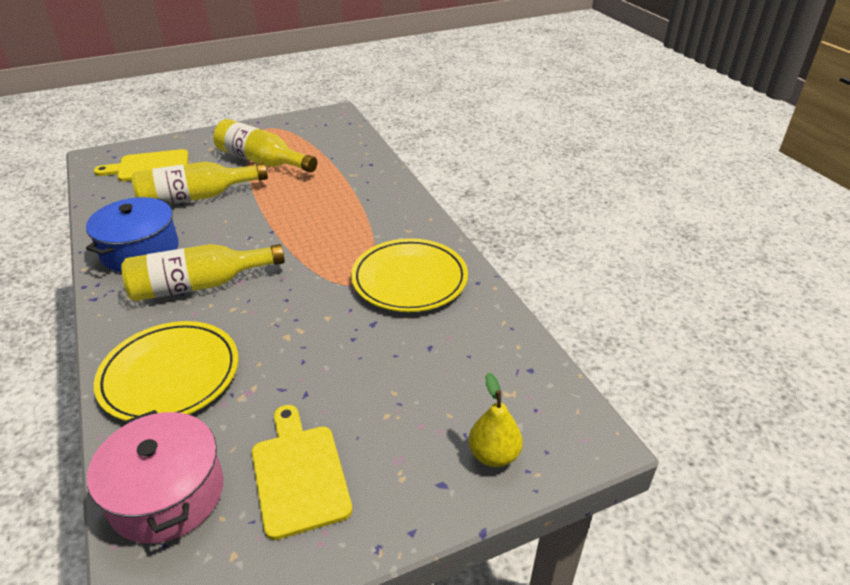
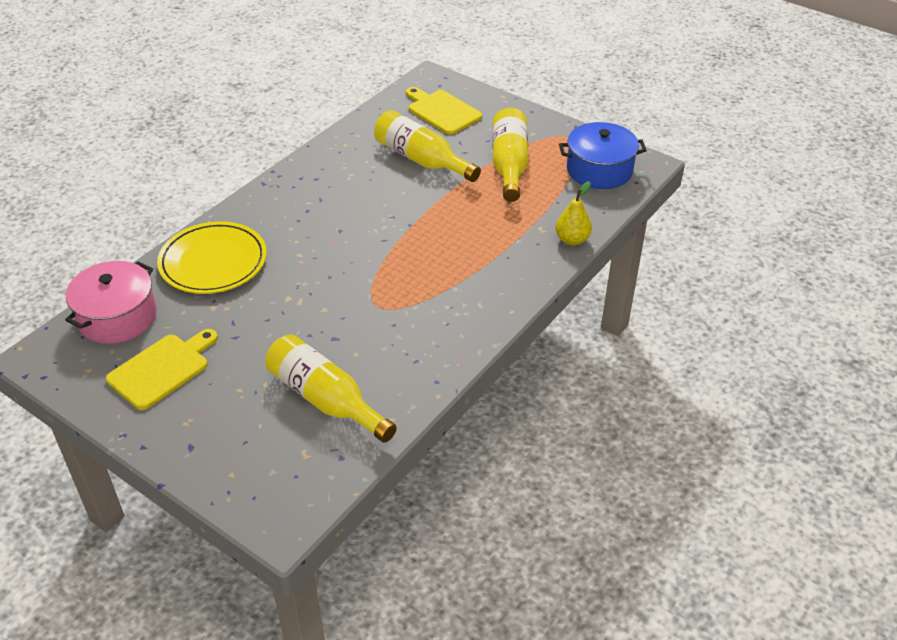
camera: 60 degrees right, 5 degrees up
blue pot [86,197,179,272] -> blue pot moved to [559,122,647,189]
yellow bottle [121,244,285,301] -> yellow bottle moved to [265,334,397,443]
yellow plate [351,238,468,312] -> none
yellow pear [469,373,523,467] -> yellow pear moved to [556,181,592,245]

